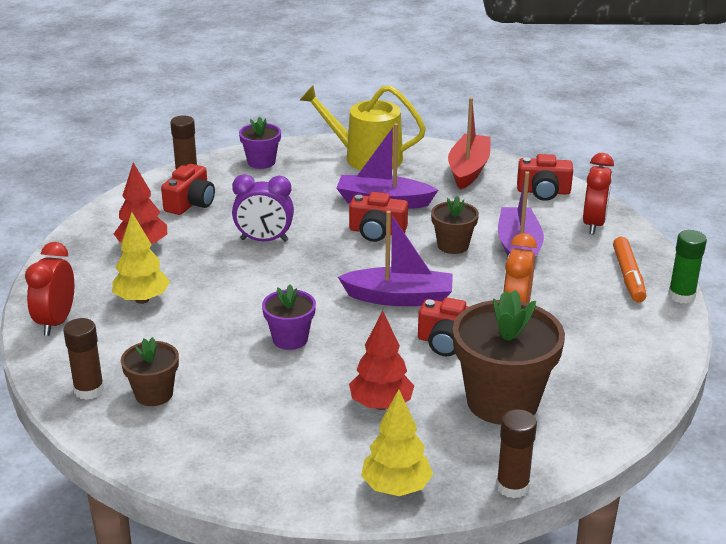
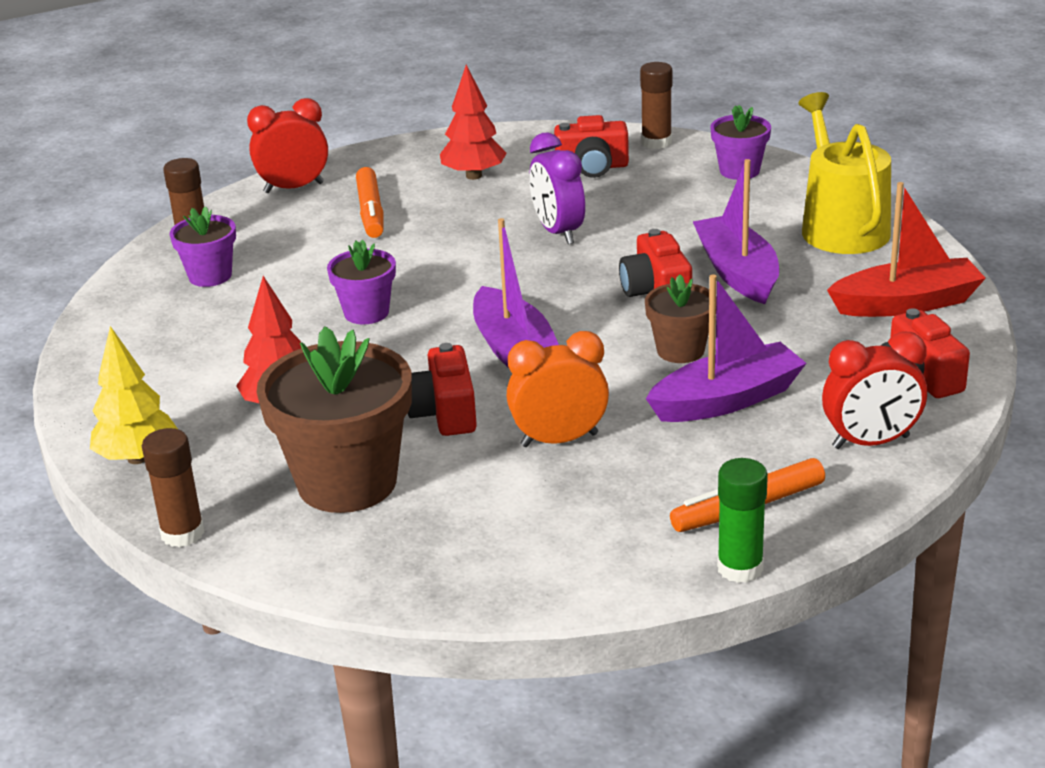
camera: 65 degrees right, 0 degrees up
yellow tree [112,212,170,304] -> orange marker [356,167,384,238]
brown flower pot [121,337,179,406] -> purple flower pot [169,206,236,287]

